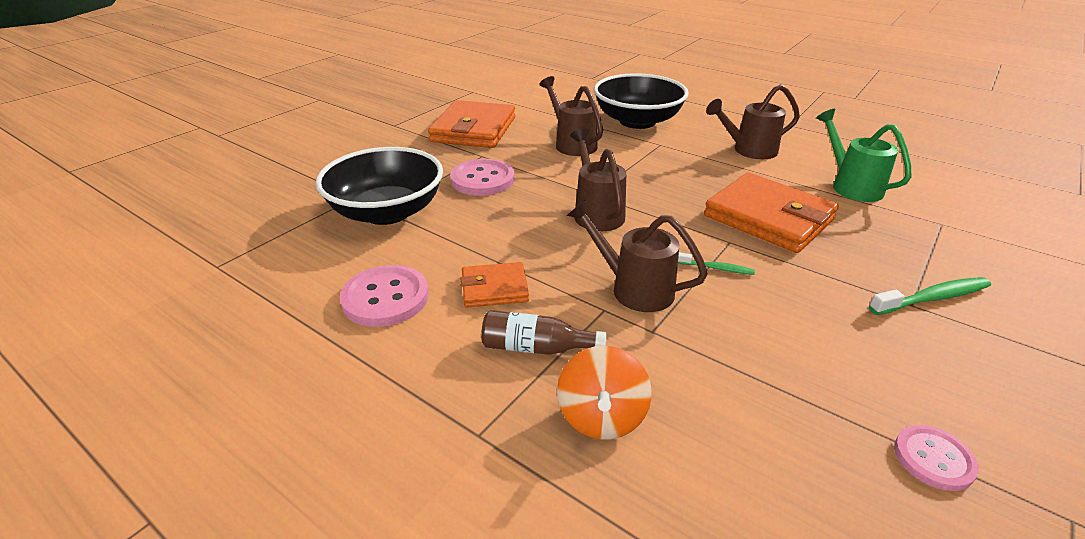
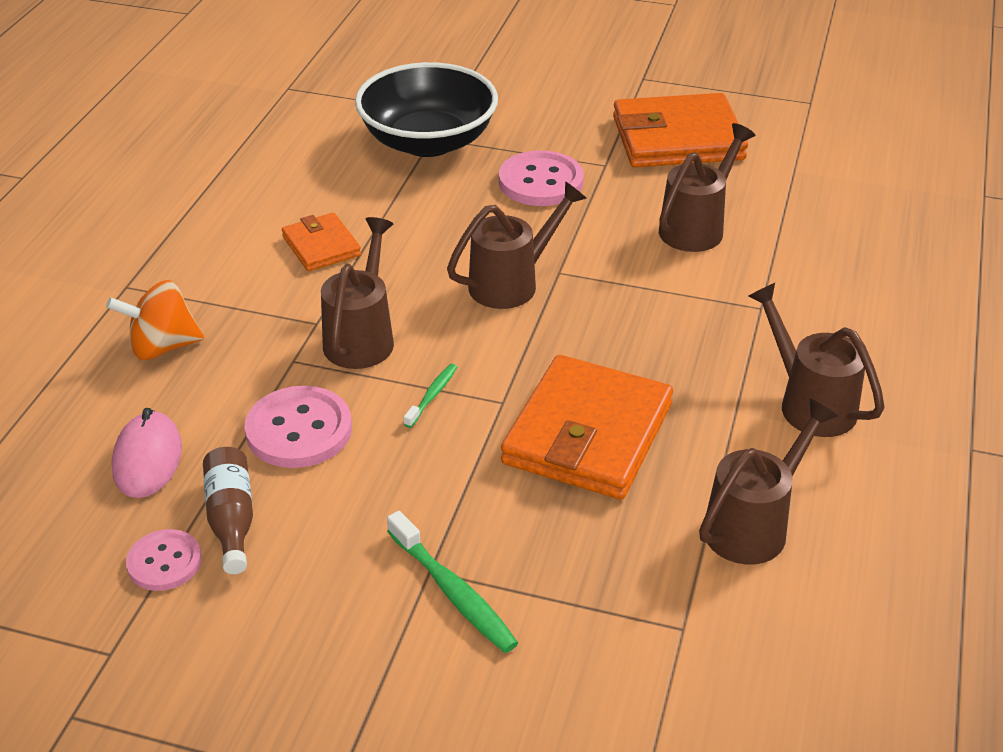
camera: 70 degrees right, 5 degrees up
pink button [340,265,429,327] -> pink button moved to [245,386,352,468]
brown bottle [481,310,607,355] -> brown bottle moved to [203,447,253,574]
black bowl [594,73,689,129] -> none
green toothbrush [678,252,755,275] -> green toothbrush turned 150 degrees counterclockwise [404,364,457,428]
green watering can [816,109,912,202] -> brown watering can [699,398,838,564]
none -> pink mouse [112,408,182,498]

